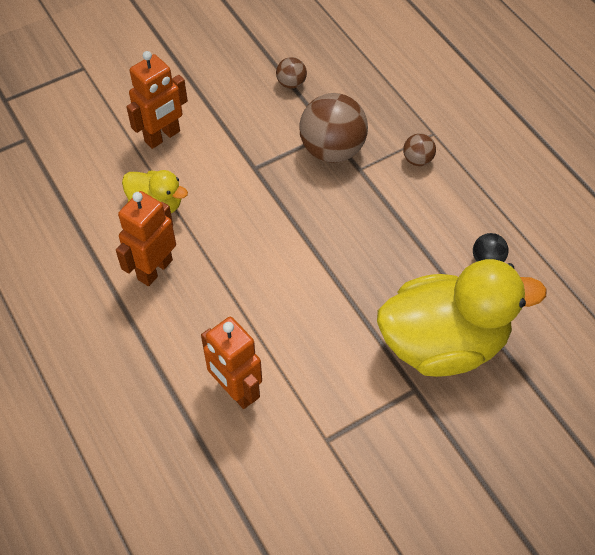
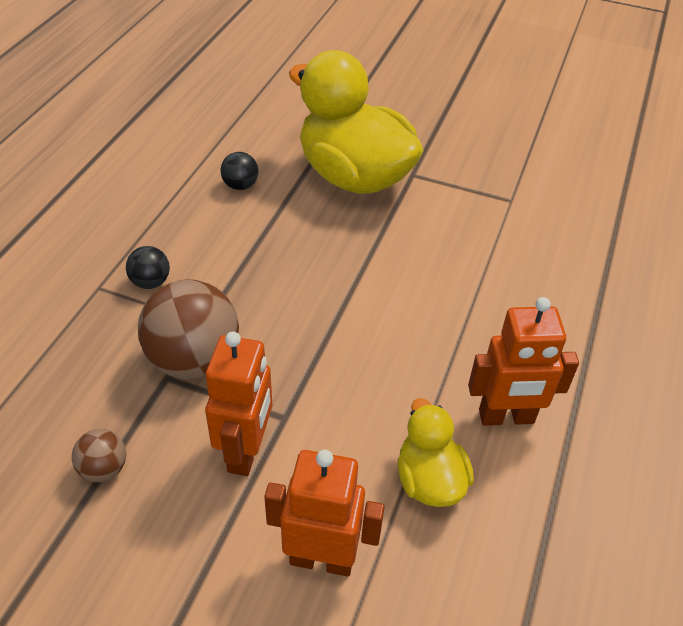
camera: 130 degrees left, 10 degrees down
orange robot [201,317,262,409] -> orange robot moved to [205,331,272,476]
brown ball [403,133,436,166] -> black ball [126,246,170,289]

